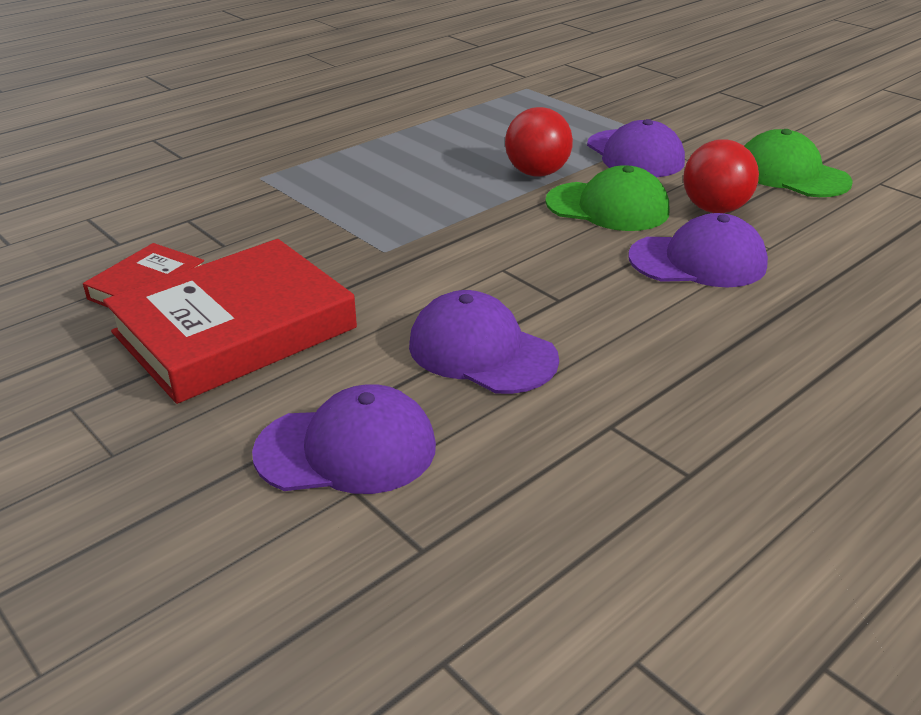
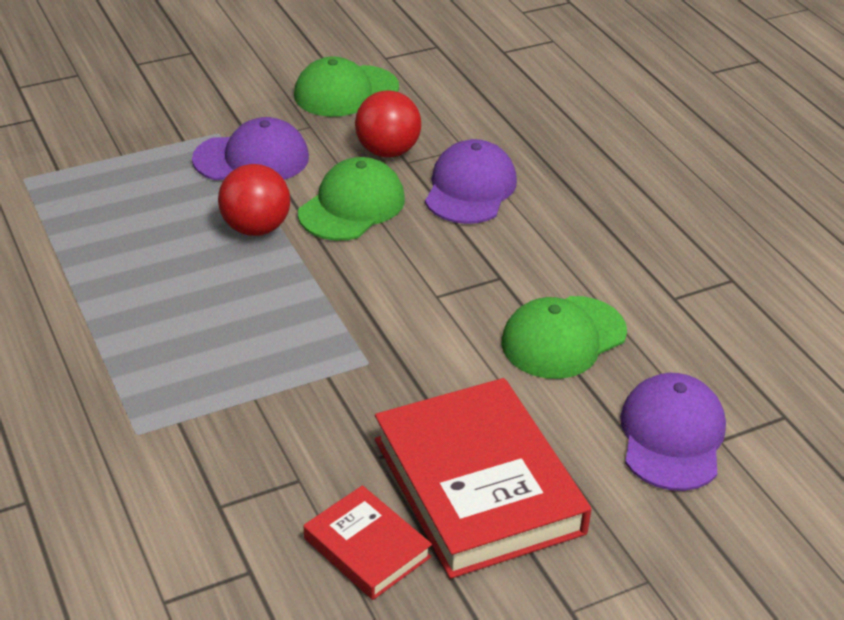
camera: 75 degrees left, 5 degrees up
purple cap [409,290,559,394] -> green cap [501,296,627,379]

